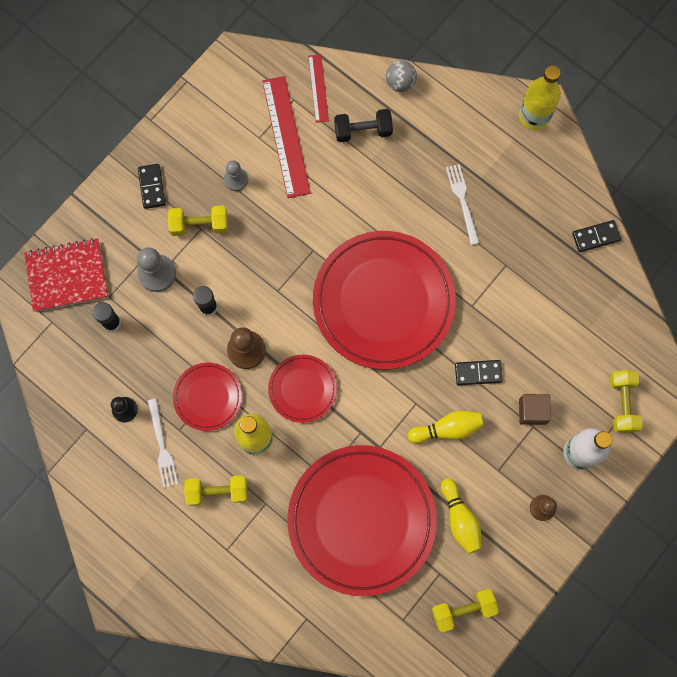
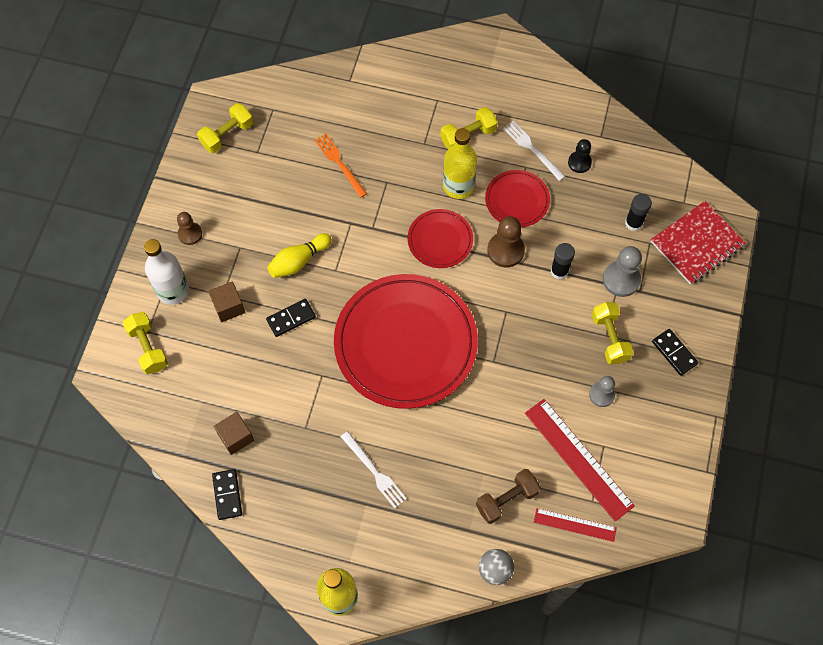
camera: 155 degrees right, 10 degrees down
yellow dumbbell [168,205,228,236] -> yellow dumbbell turned 75 degrees counterclockwise [592,302,633,364]
red plate [287,445,437,596] -> orange fork [315,133,367,198]
red ruler [308,54,329,123] -> red ruler turned 45 degrees counterclockwise [534,508,617,542]
black dumbbell [334,109,393,142] -> brown dumbbell [476,469,541,524]
yellow bowling pin [441,478,482,554] -> none
black domino [572,220,621,252] -> black domino turned 60 degrees counterclockwise [212,469,242,520]
none -> brown cube [214,412,254,455]

